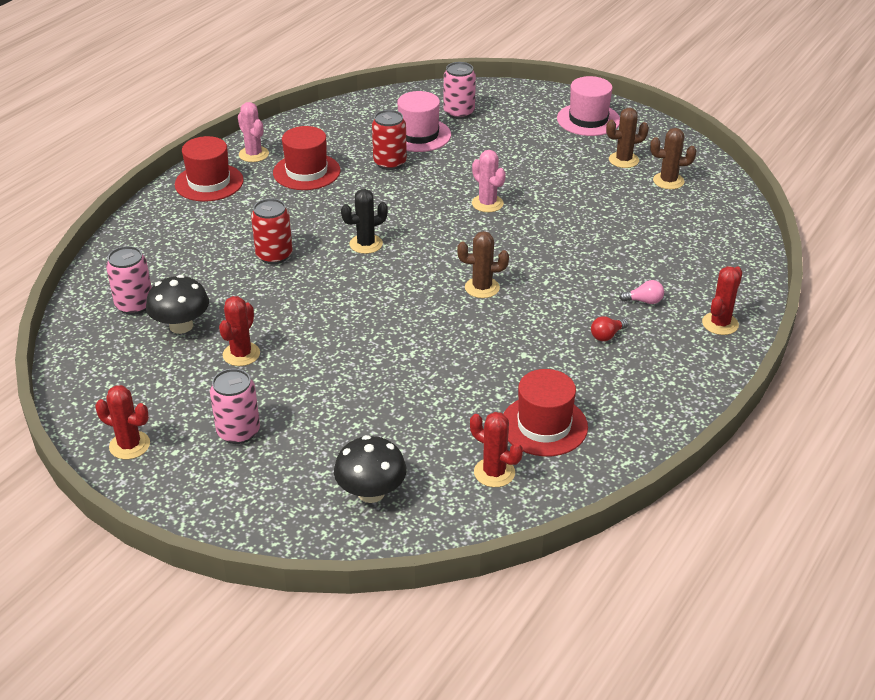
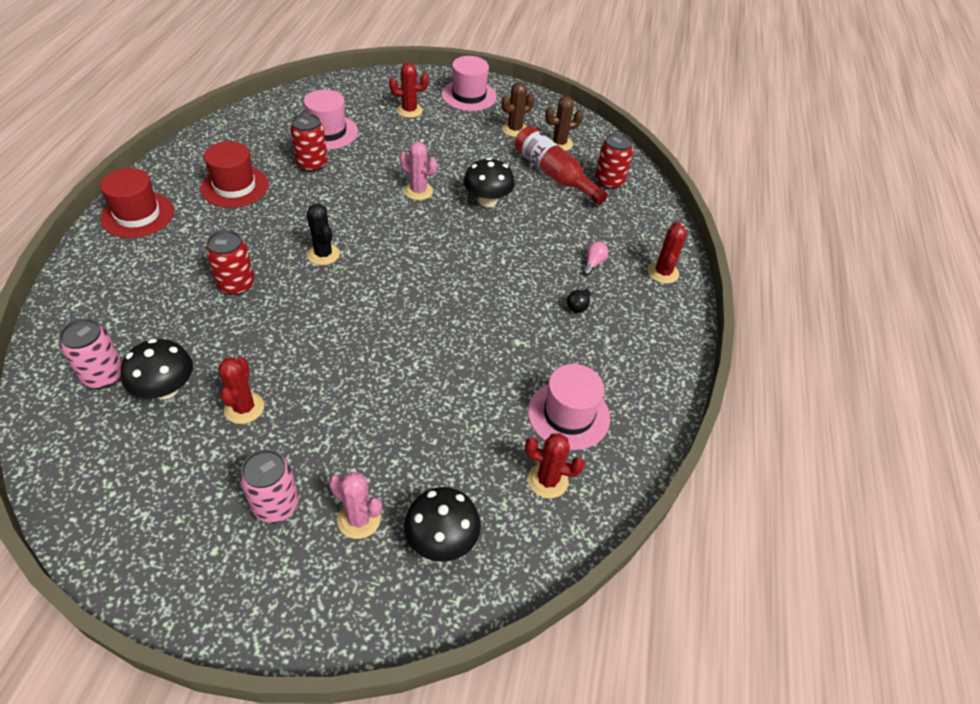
camera: 25 degrees left, 10 degrees up
red cactus [95,385,150,459] -> red cactus moved to [389,63,429,118]
pink cactus [238,102,269,162] -> pink cactus moved to [329,472,382,539]
black cactus [341,189,388,254] -> black cactus turned 75 degrees counterclockwise [306,203,340,265]
pink can [444,62,476,119] -> none
brown cactus [457,231,509,298] -> none
red hat [504,369,588,456] -> pink hat [528,364,610,450]
red light bulb [591,316,628,341] -> black light bulb [567,286,594,313]
pink light bulb [619,280,664,304] -> pink light bulb turned 45 degrees counterclockwise [583,242,608,276]
none -> black mushroom [464,157,515,207]
none -> red bottle [515,126,608,205]
none -> red can [595,133,634,190]

